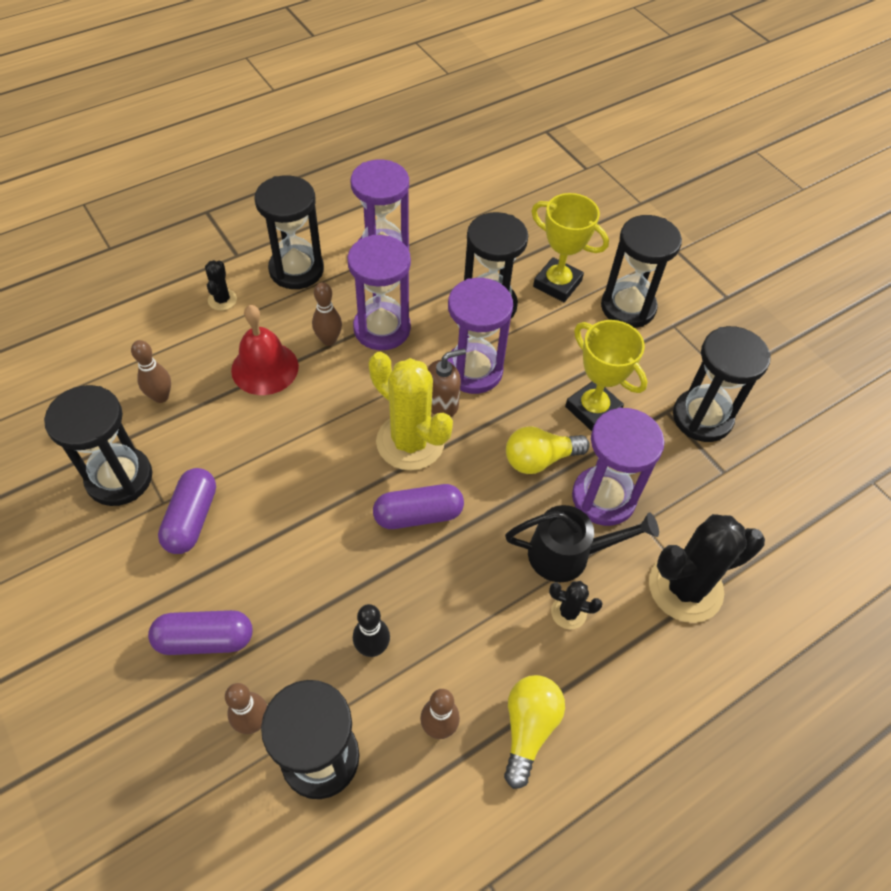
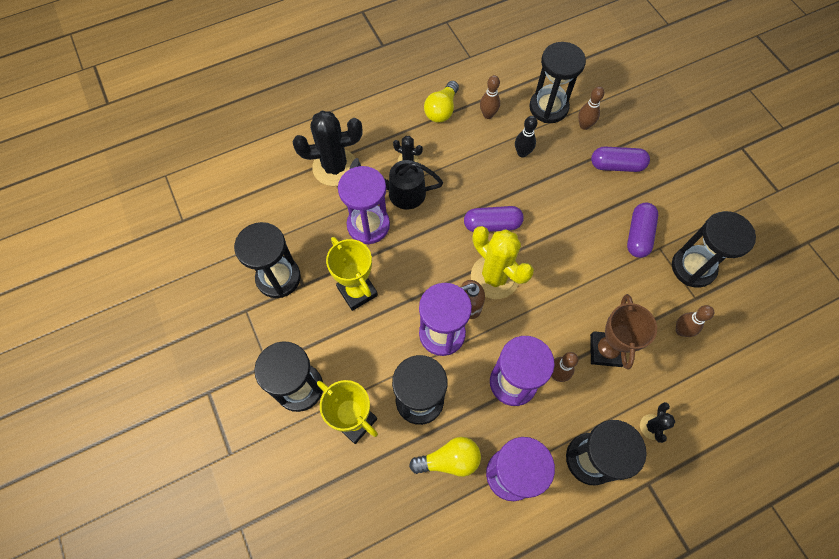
camera: 170 degrees left, 10 degrees up
red bell [231,305,299,395] -> brown trophy [590,294,657,370]
yellow light bulb [506,426,590,474] -> yellow light bulb moved to [409,437,481,477]

